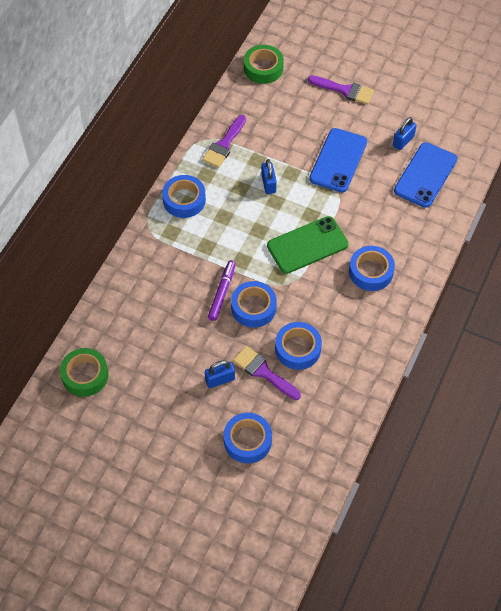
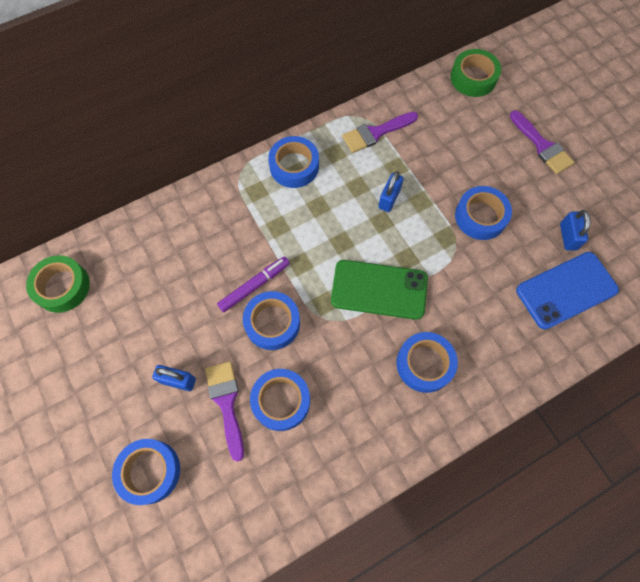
camera: 35 degrees right, 10 degrees up
blue phone [309,128,367,192] -> blue tape [455,186,512,240]
blue padlock [393,117,417,150] -> blue padlock turned 75 degrees counterclockwise [560,210,591,251]

